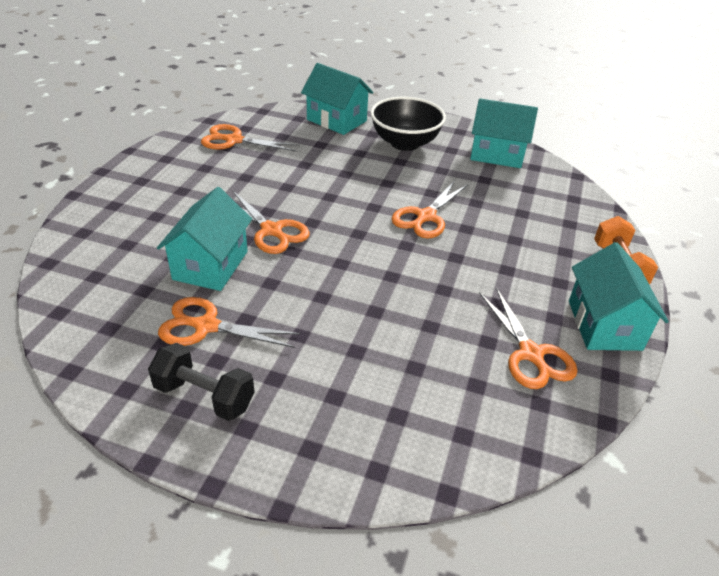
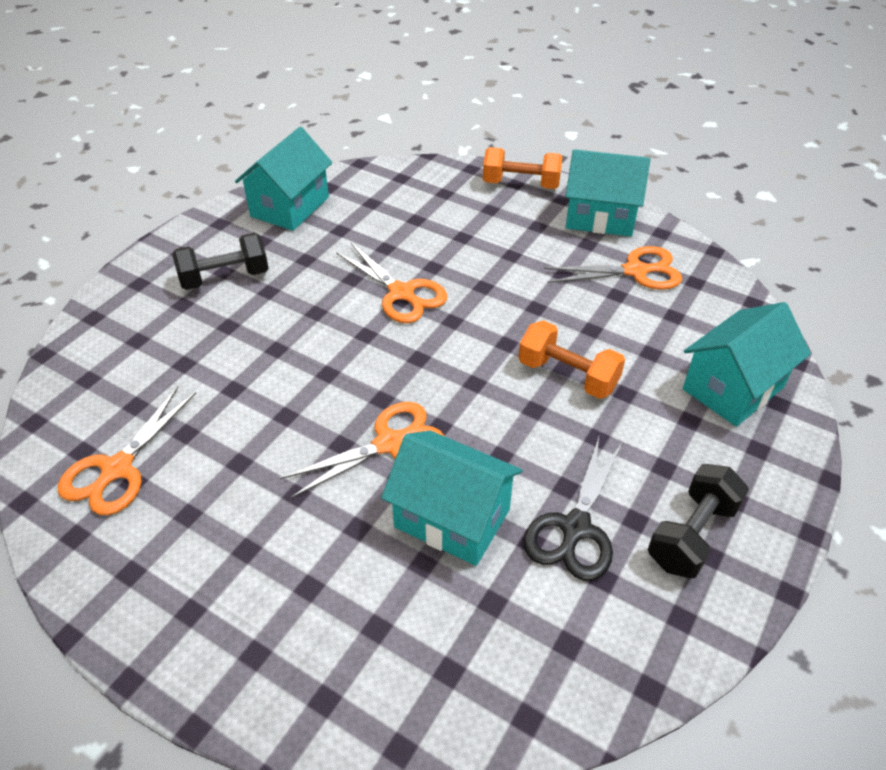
camera: 75 degrees left, 5 degrees up
orange scissors [158,297,300,348] -> black scissors [524,437,623,581]
turquoise house [301,63,374,135] -> turquoise house moved to [683,302,811,427]
black bowl [370,97,446,151] -> black dumbbell [172,233,269,290]
none -> orange dumbbell [518,320,625,399]

